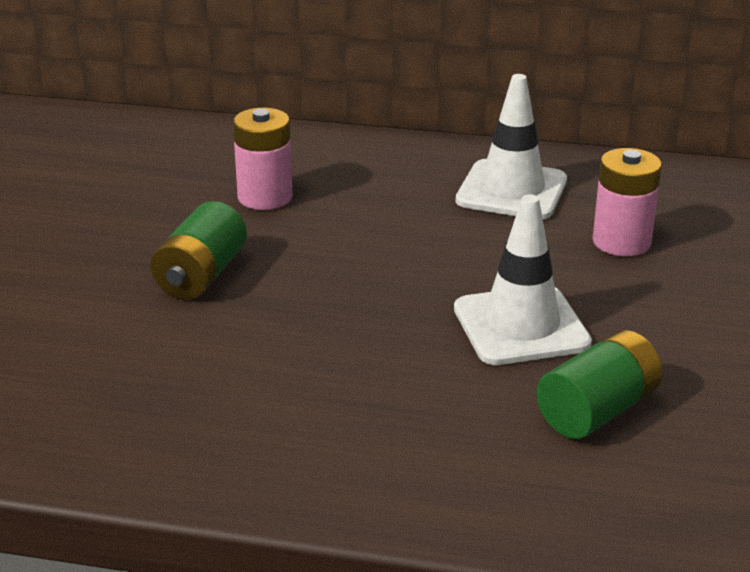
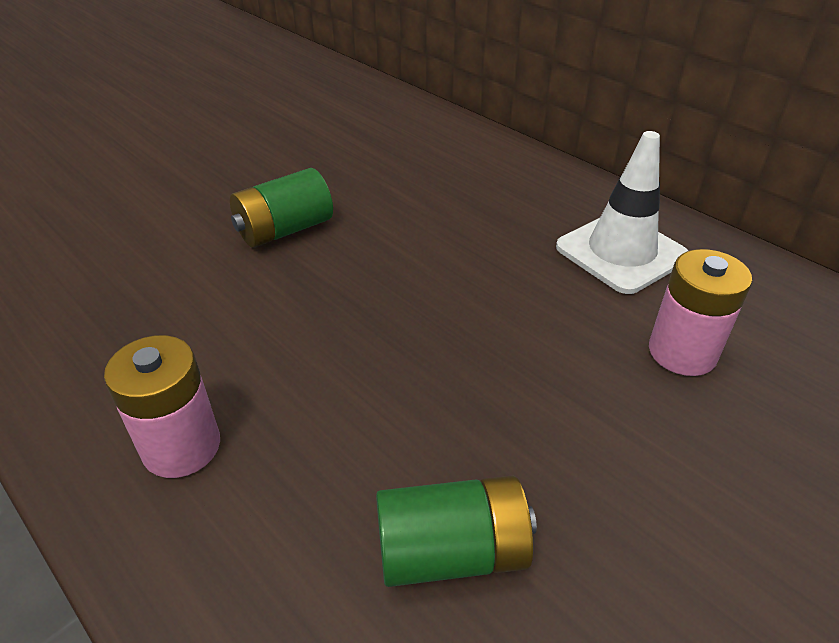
camera: 35 degrees right, 10 degrees up
pink battery [233,108,293,210] -> pink battery moved to [104,335,220,478]
white traffic cone [454,195,592,365] -> none

